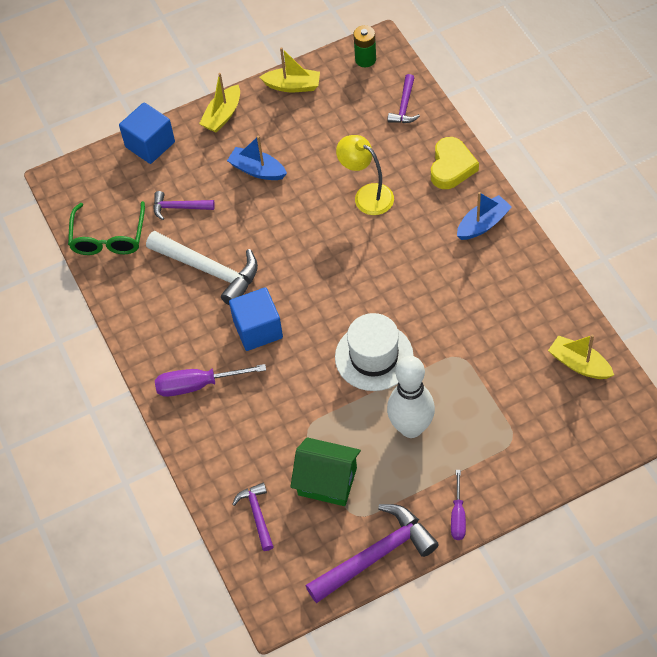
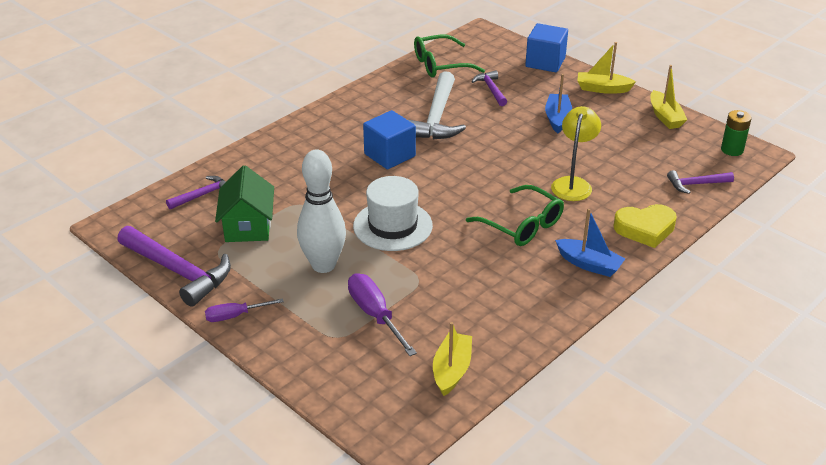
camera: 65 degrees right, 20 degrees down
purple screwdriver [155,364,266,397] -> purple screwdriver moved to [348,273,417,356]
none -> green glasses [466,185,564,246]

